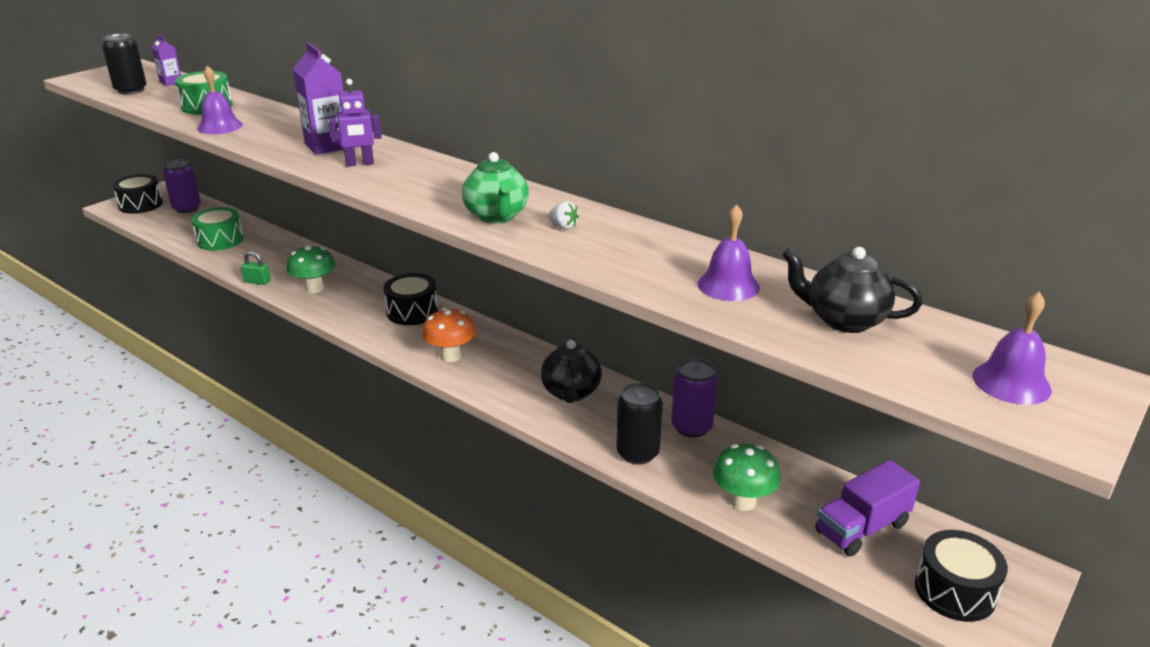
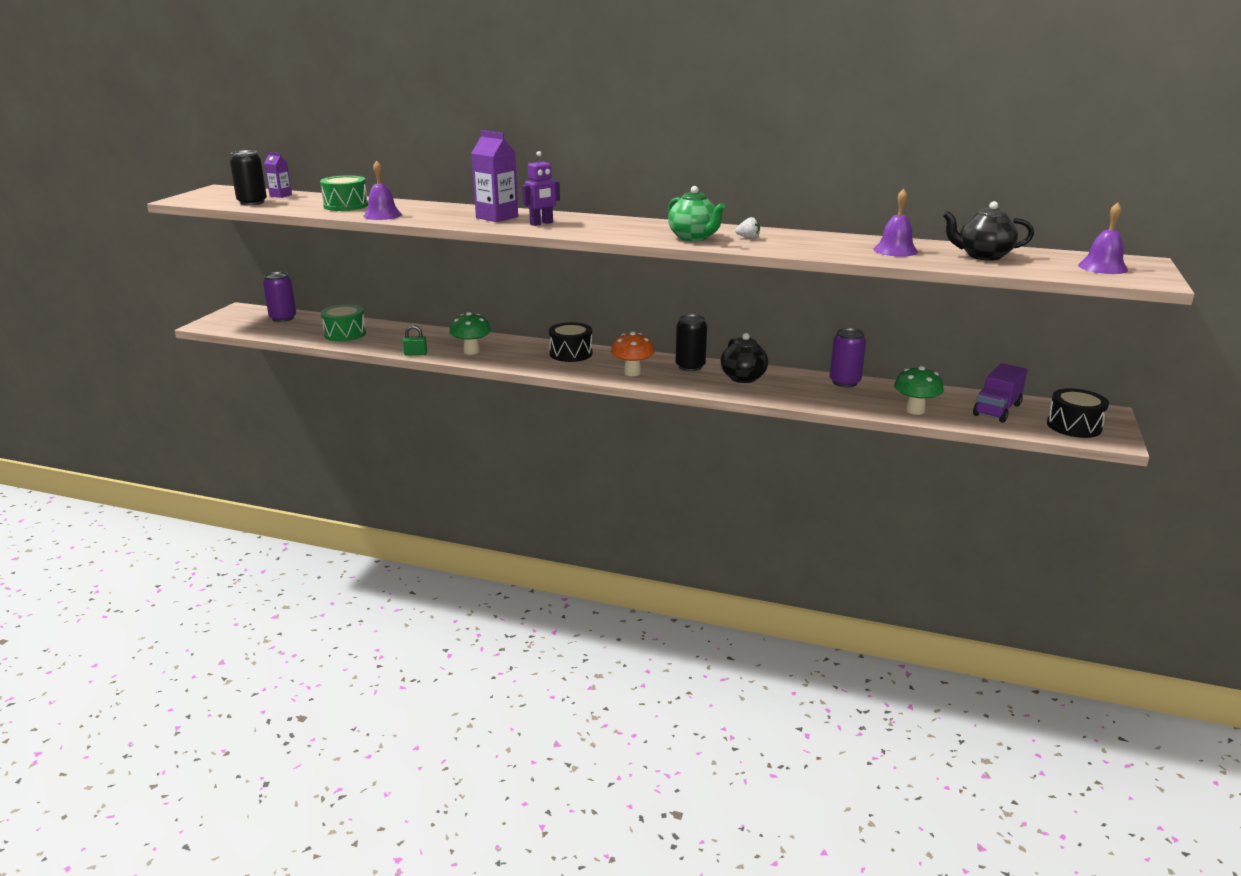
camera: 20 degrees left, 5 degrees down
black drum [112,174,163,214] -> none
black can [616,383,663,465] -> black can moved to [676,314,707,371]

